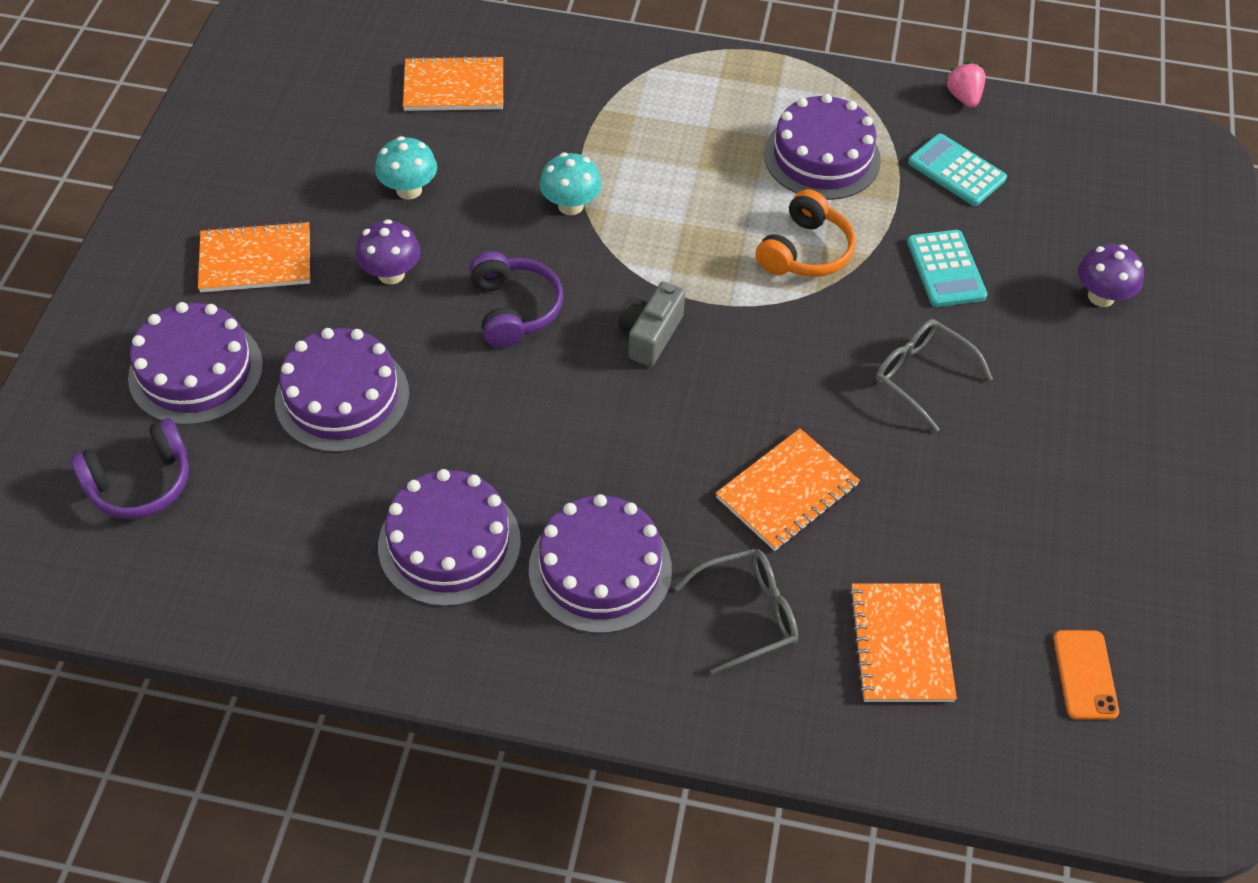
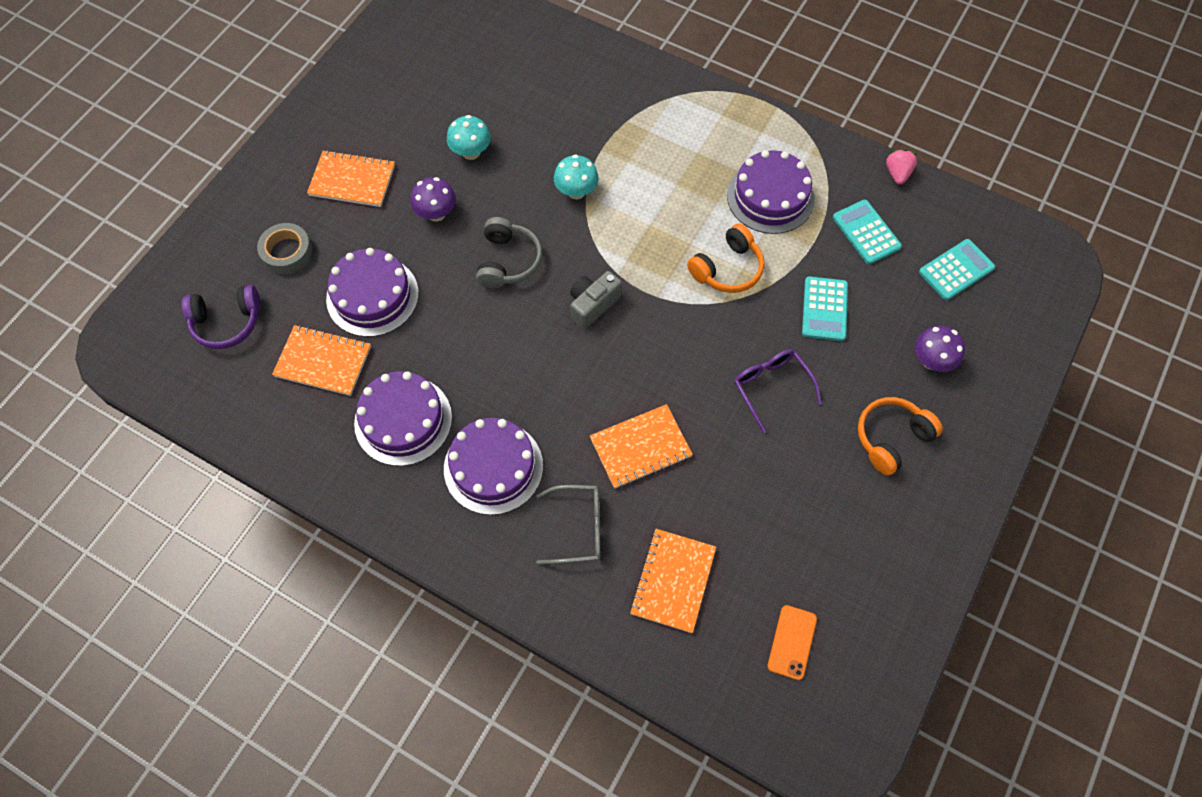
camera: 20 degrees right, 10 degrees up
purple cake [128,302,263,425] -> grey tape [257,223,313,274]
orange notebook [403,55,503,111] -> orange notebook moved to [272,325,371,396]
purple headphones [469,251,563,348] -> grey headphones [476,217,542,288]
grey glasses [876,319,993,432] -> purple glasses [734,349,822,433]
none -> orange headphones [858,397,943,476]
none -> turquoise calculator [919,239,995,300]

